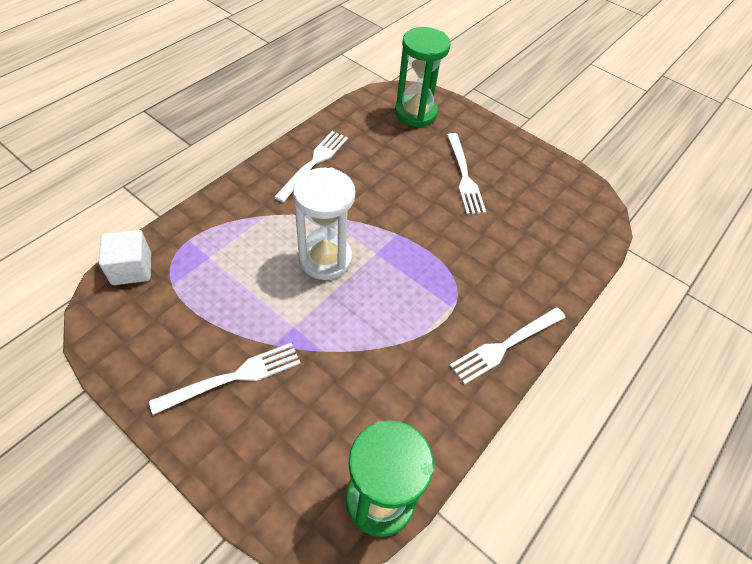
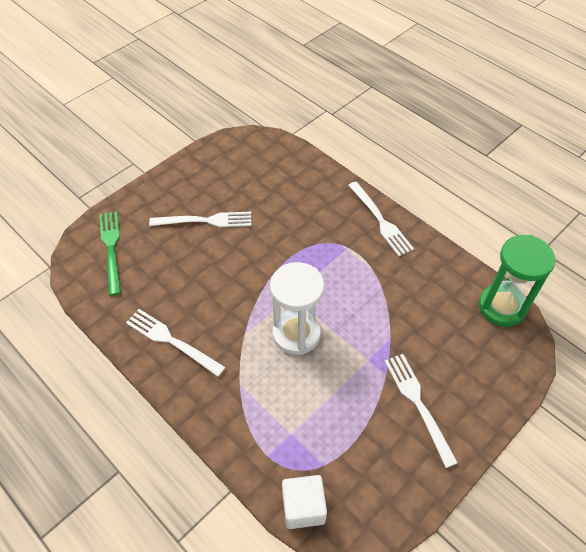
camera: 80 degrees left, 0 degrees up
green hourglass [395,27,451,128] -> green fork [99,211,121,296]

